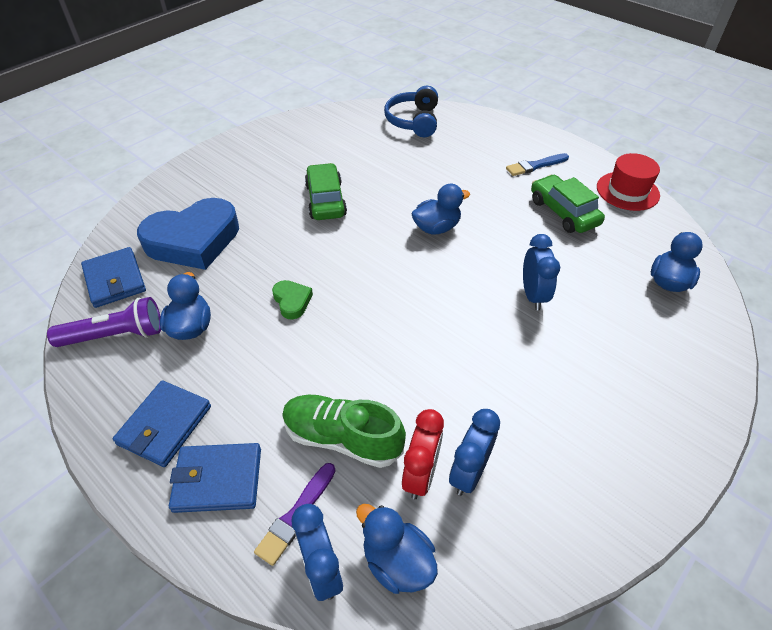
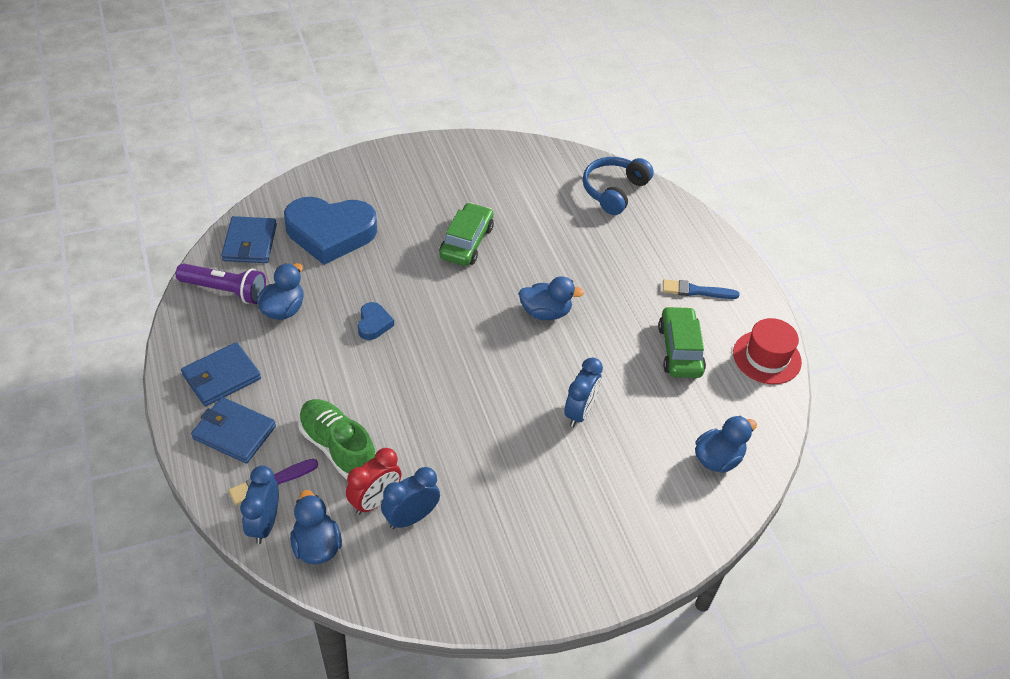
camera: 25 degrees right, 0 degrees up
green heart [272,280,313,319] -> blue heart [358,302,394,340]

